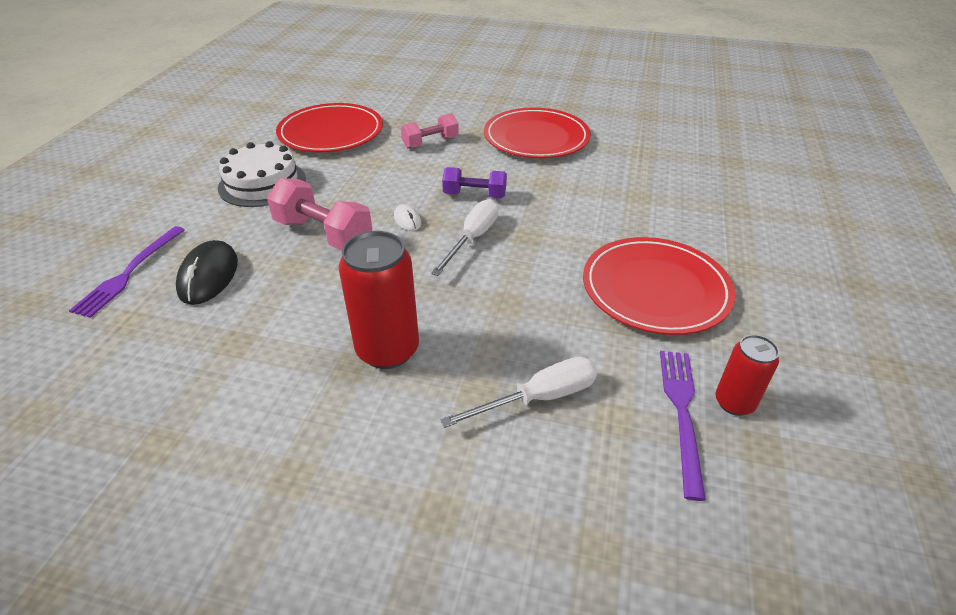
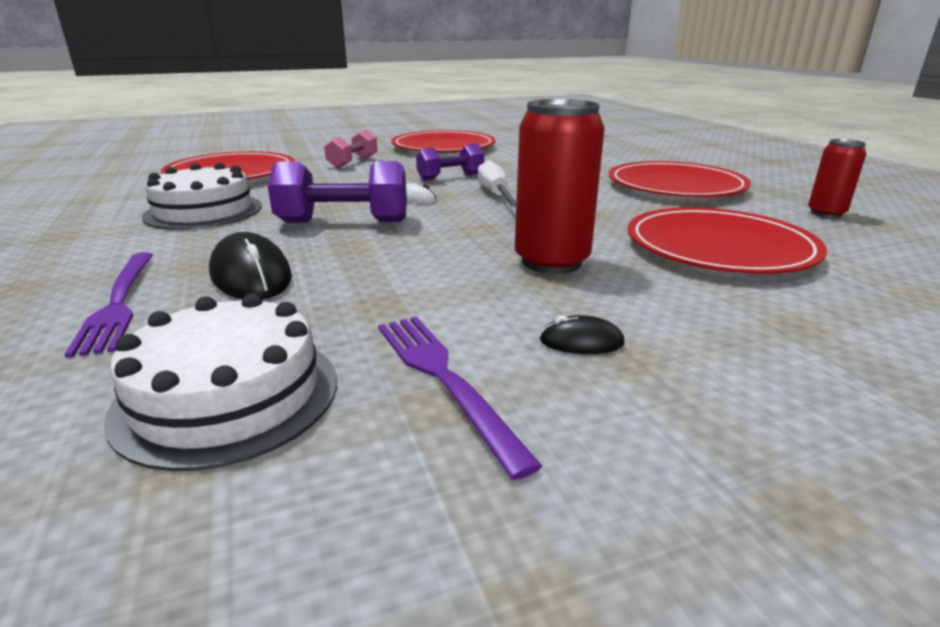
camera: 35 degrees left, 15 degrees down
pink dumbbell [267,178,372,251] -> purple dumbbell [268,161,407,223]
white screwdriver [440,357,598,428] -> red plate [628,207,827,274]
purple fork [660,351,706,501] -> purple fork moved to [378,317,542,480]
none -> white cake [104,293,337,471]
none -> black mouse [540,315,625,354]

